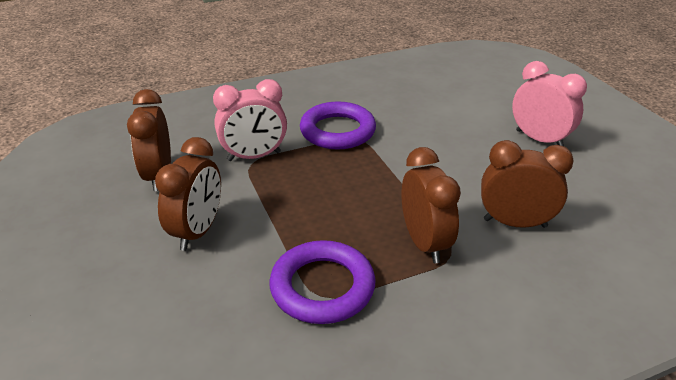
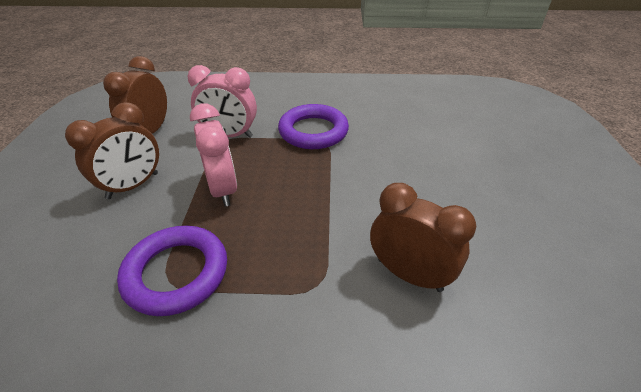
camera: 25 degrees right, 5 degrees up
brown clock [401,147,461,263] -> none
pink clock [512,61,587,146] -> pink clock moved to [190,103,237,207]

